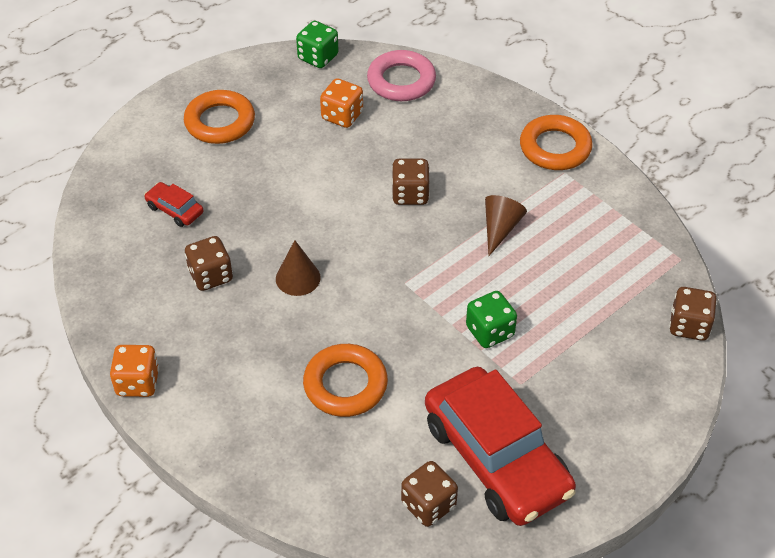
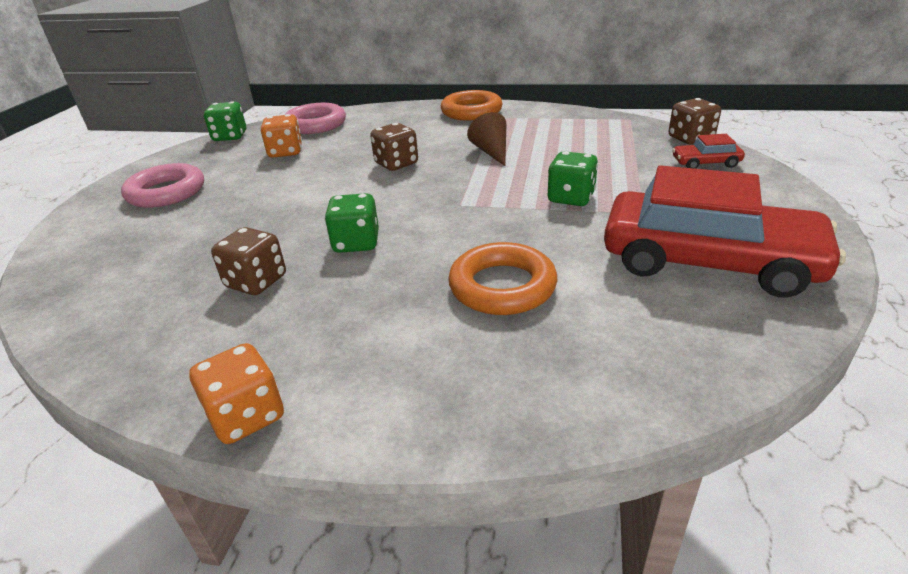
camera: 35 degrees left, 15 degrees down
red car [144,182,203,227] -> red car moved to [672,134,745,169]
orange ring [184,90,255,144] -> pink ring [121,163,204,208]
brown cone [276,240,321,296] -> green dice [325,193,379,253]
brown dice [401,461,458,527] -> none

